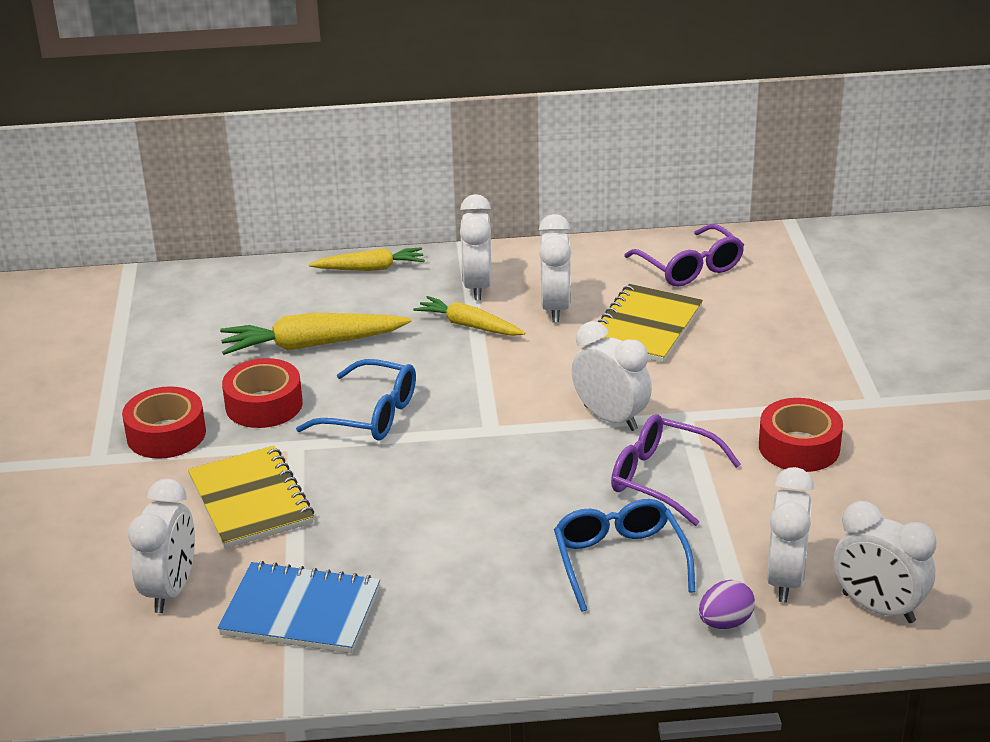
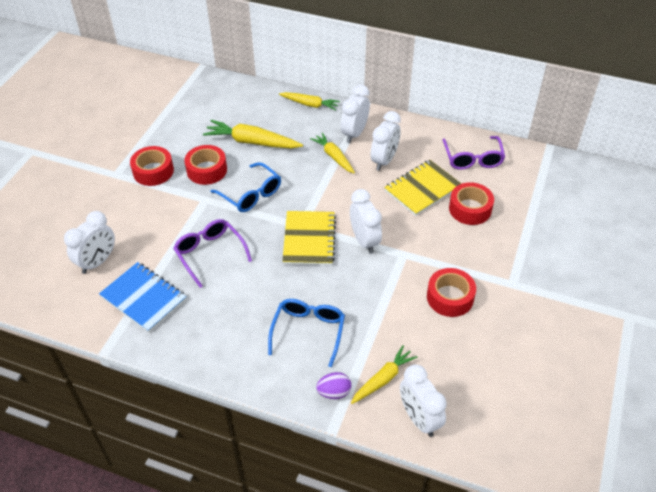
camera: 25 degrees right, 15 degrees up
yellow notebook [188,446,314,549] -> yellow notebook moved to [282,211,336,265]
purple glasses [611,414,741,526] -> purple glasses moved to [173,219,252,288]
white clock [767,467,814,602] -> yellow carrot [351,345,417,404]
none -> red tape [449,182,494,225]

